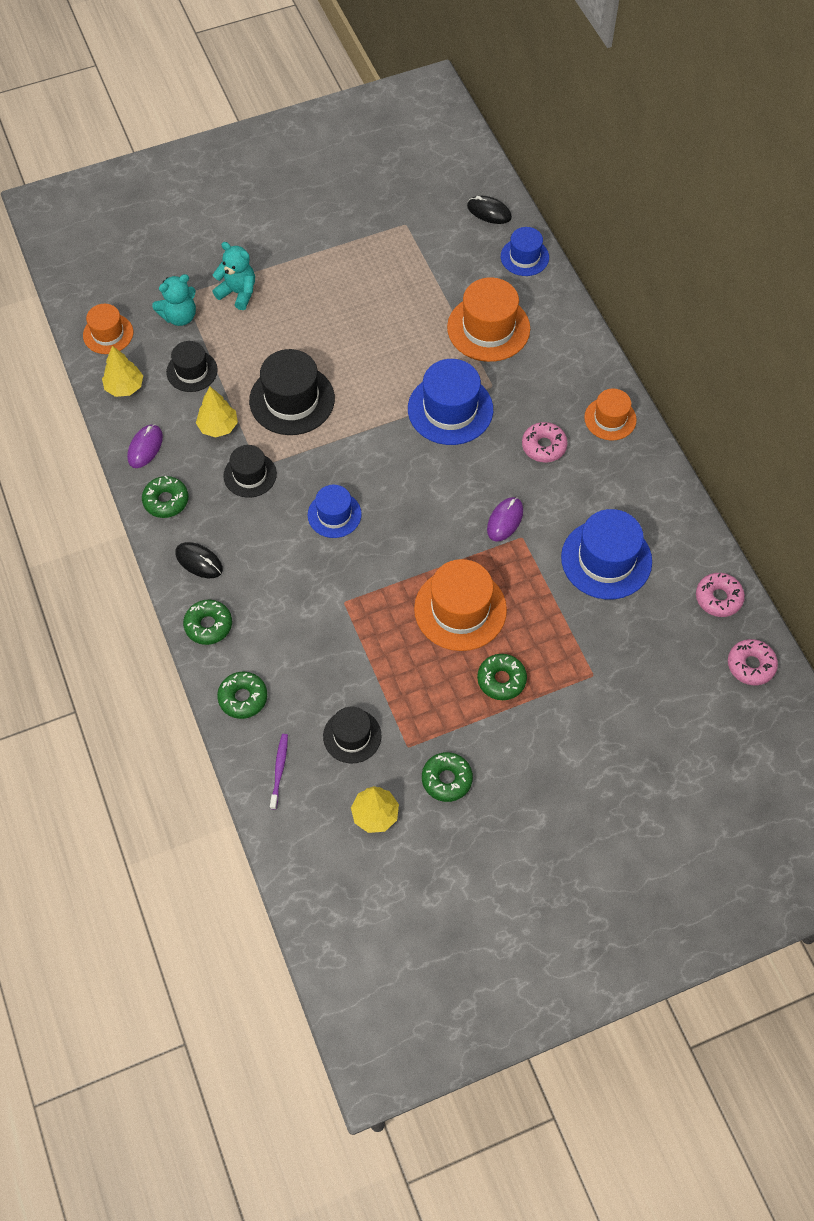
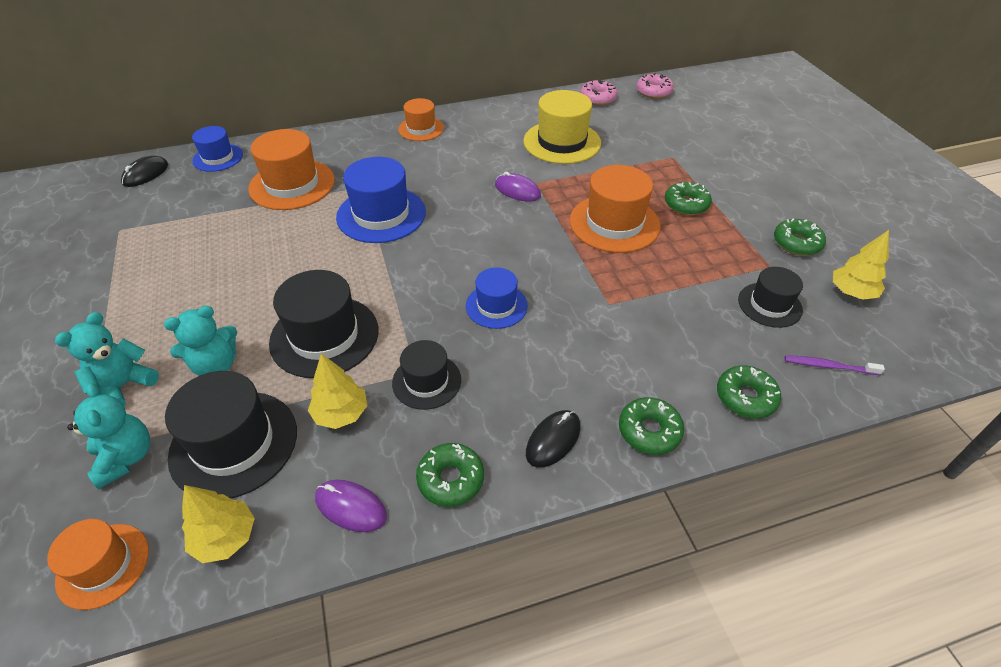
camera: 85 degrees left, 15 degrees down
black hat [166,341,218,392] -> black hat [165,371,297,499], size x1.66
pink donut [522,422,568,462] -> none
blue hat [561,509,652,599] -> yellow hat [523,90,601,164]
none -> turquoise teddy bear [164,306,237,376]

